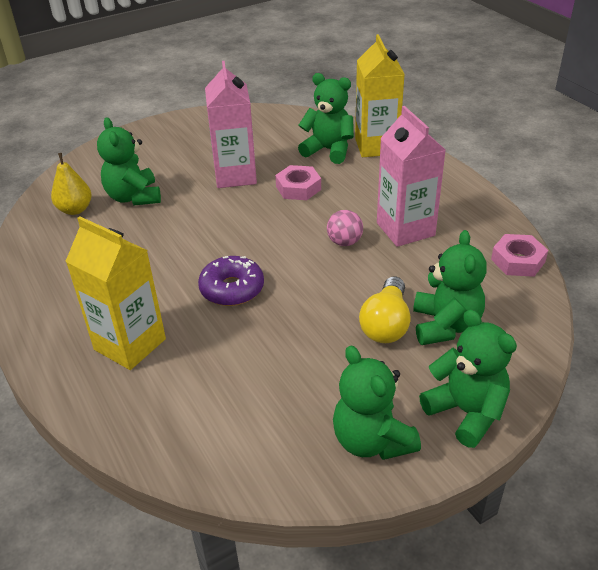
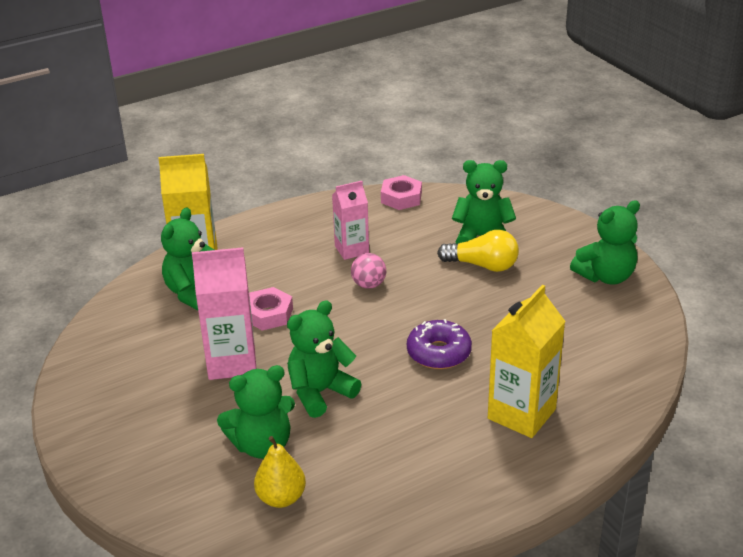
camera: 90 degrees left, 5 degrees down
pink carton [377,106,446,247] -> pink carton [332,181,369,260], size x0.65
green teddy bear [419,309,517,448] -> green teddy bear moved to [287,300,361,418]

